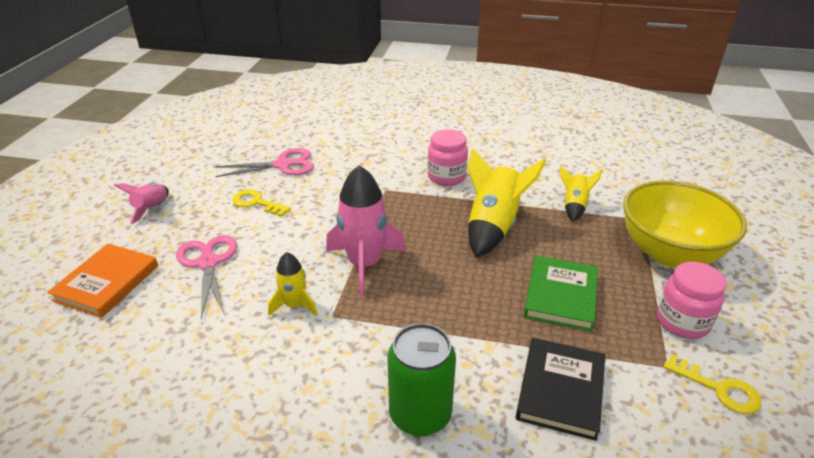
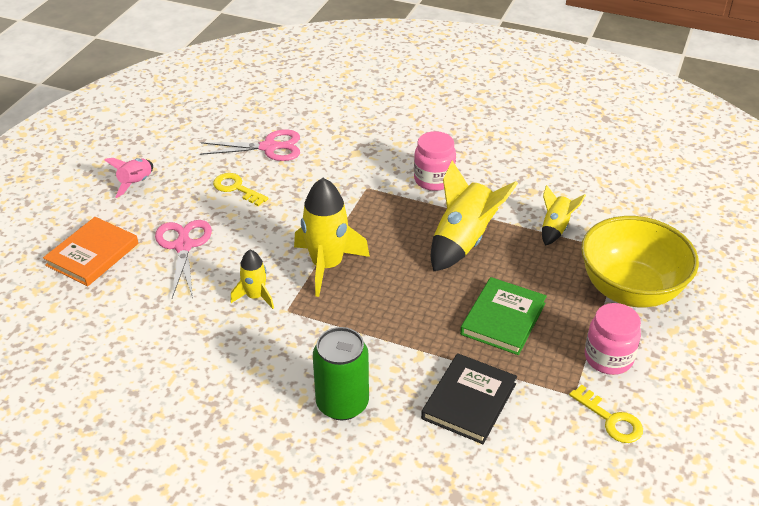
camera: 10 degrees right, 5 degrees up
pink rocket [326,165,406,297] -> yellow rocket [294,178,370,297]

